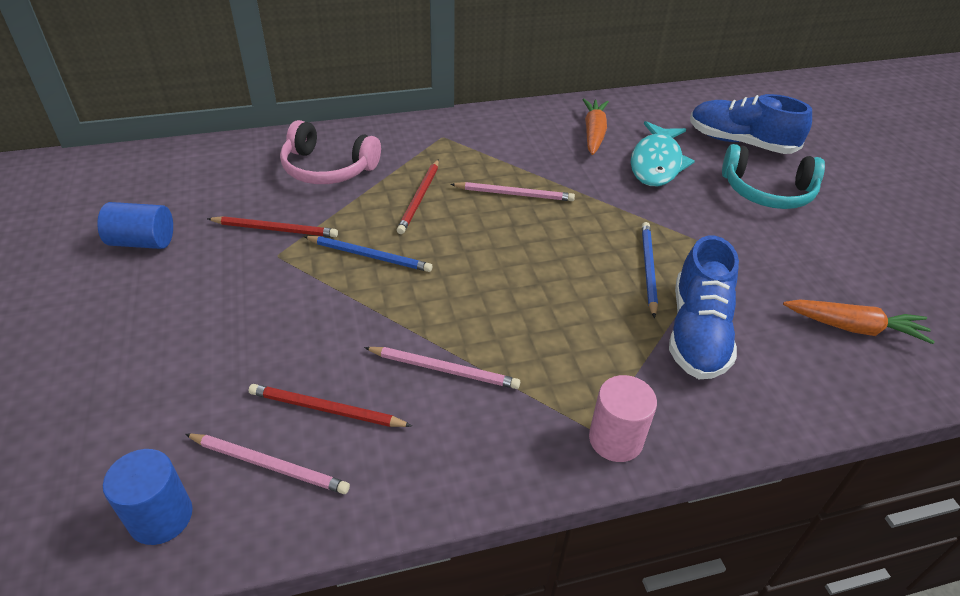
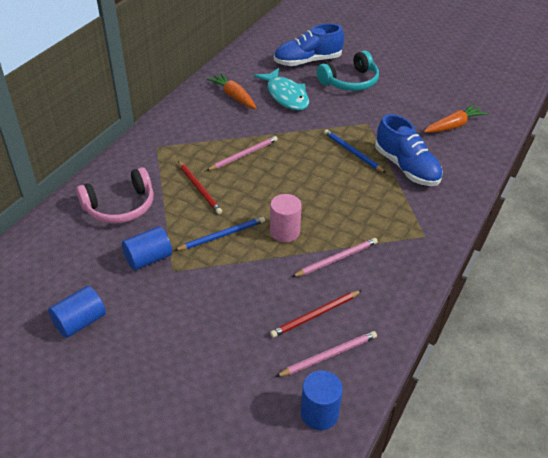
camera: 45 degrees left, 0 degrees up
red pencil [207,216,338,237] -> blue cylinder [122,226,172,270]
pink cylinder [589,375,657,462] -> pink cylinder moved to [270,194,302,242]

